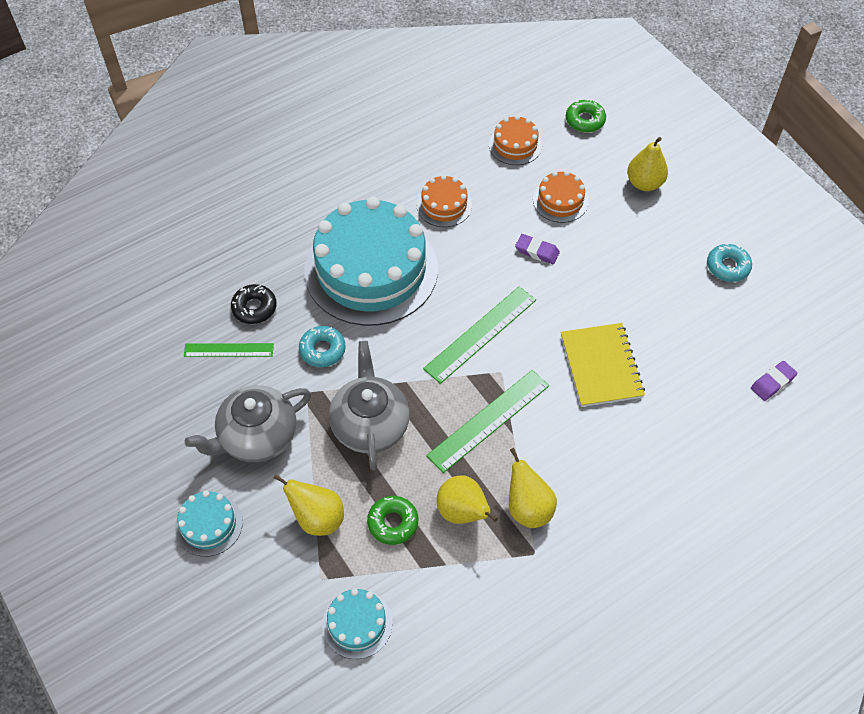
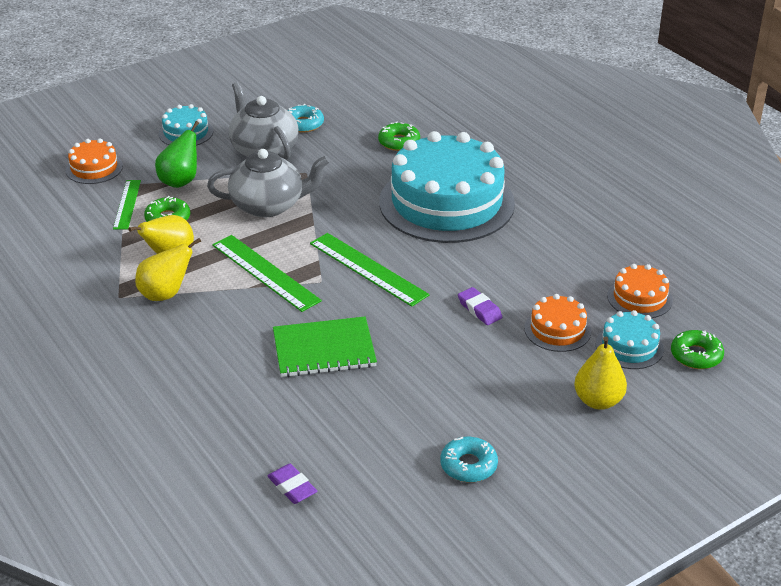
camera: 90 degrees right, 20 degrees down
green ruler [184,343,274,357] -> green ruler moved to [113,180,141,229]
black donut [231,284,277,324] -> green donut [378,121,420,151]
yellow pear [273,474,344,536] -> green pear [155,121,199,188]
turquoise donut [299,326,346,367] -> turquoise donut moved to [288,104,324,133]
turquoise cake [322,589,392,659] -> turquoise cake moved to [595,310,664,369]
orange cake [417,175,472,227] -> orange cake moved to [65,138,123,184]
purple eraser [515,234,560,264] -> purple eraser turned 60 degrees counterclockwise [458,287,502,325]
yellow notebook [561,323,645,407] -> green notebook [273,317,377,377]

